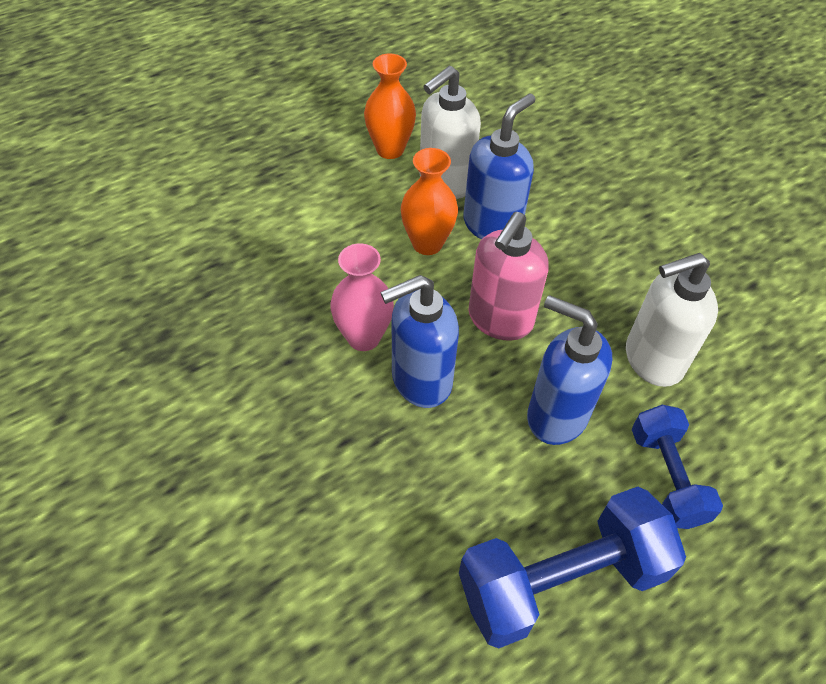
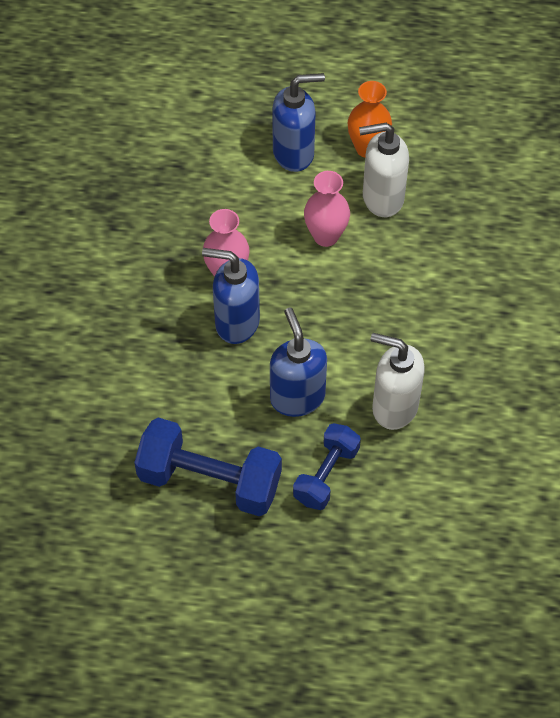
camera: 40 degrees right, 5 degrees up
orange vase [401,148,458,255] -> pink vase [304,171,350,247]
blue soap dispenser [463,93,536,240] -> blue soap dispenser moved to [272,73,325,172]
pink soap dispenser [469,212,548,341] -> none

